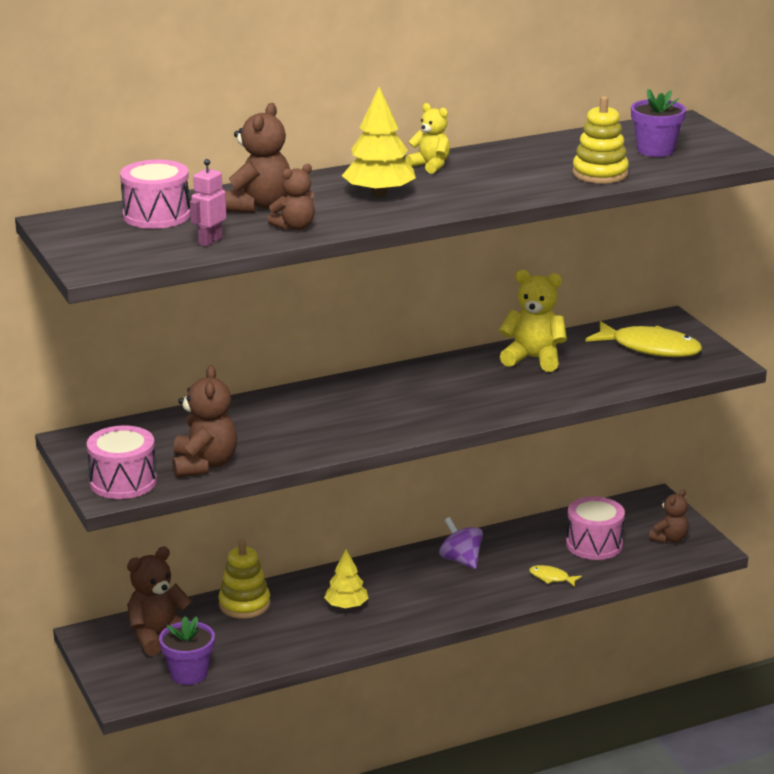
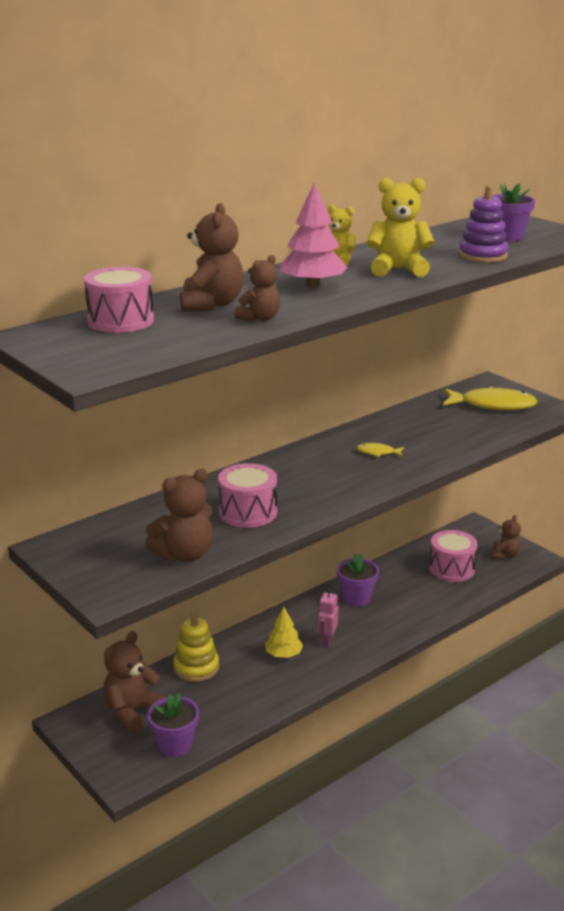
camera: 15 degrees left, 0 degrees up
pink drum [87,426,157,499] -> pink drum moved to [218,463,277,528]
brown teddy bear [172,365,237,478] -> brown teddy bear turned 75 degrees clockwise [145,469,213,562]
pink robot [190,159,226,247] -> pink robot moved to [318,588,339,647]
yellow tree [342,87,416,197] -> pink tree [280,182,348,288]
purple spinning top [439,517,483,569] -> purple flower pot [337,553,379,606]
yellow teddy bear [499,270,567,372] -> yellow teddy bear moved to [367,178,435,277]
yellow fish [529,565,582,587] -> yellow fish moved to [356,443,404,457]
yellow stacking toy [572,96,629,184] -> purple stacking toy [459,185,509,263]

